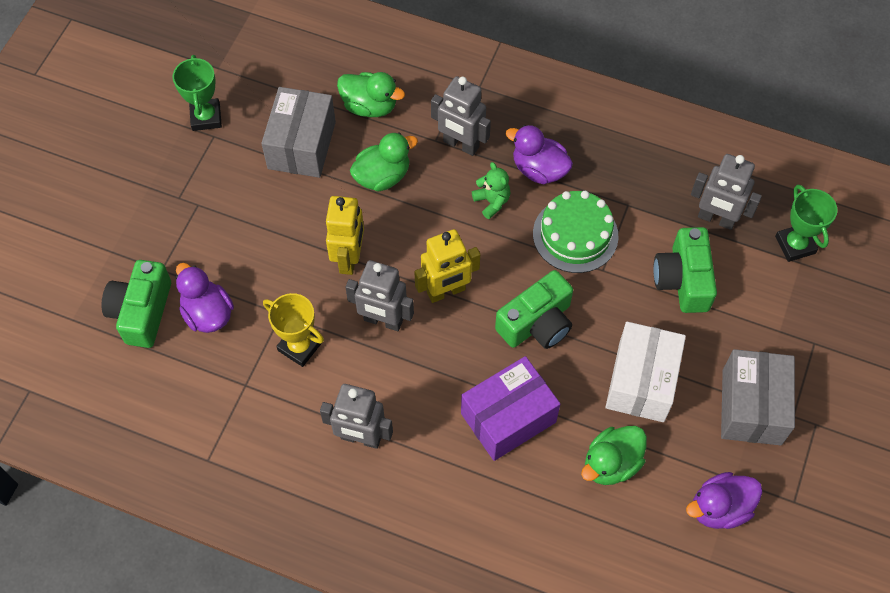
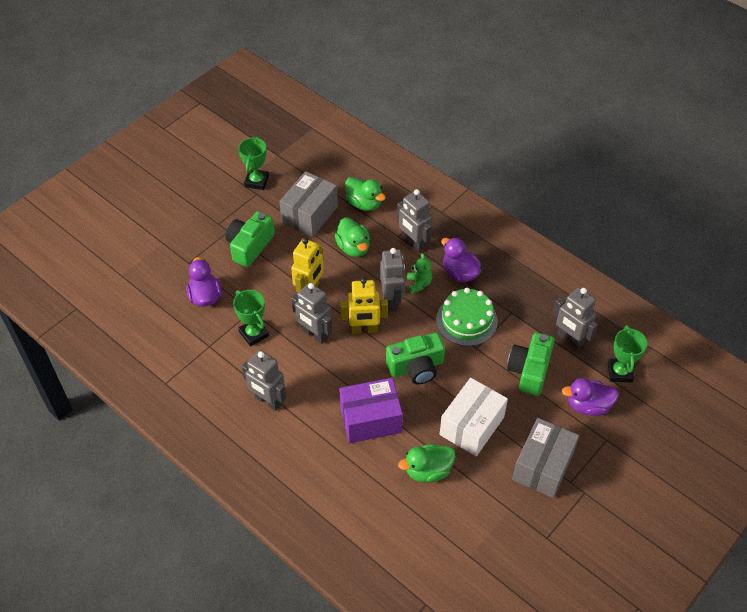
camera: 20 degrees right, 10 degrees down
green camera [101,260,171,348] -> green camera moved to [226,211,275,267]
yellow trophy [263,293,324,367] -> green trophy [233,290,269,347]
green duck [350,132,418,192] -> green duck turned 75 degrees clockwise [335,217,370,257]
purple duck [686,472,762,529] -> purple duck moved to [562,378,619,416]
none -> grey robot [380,248,405,311]

